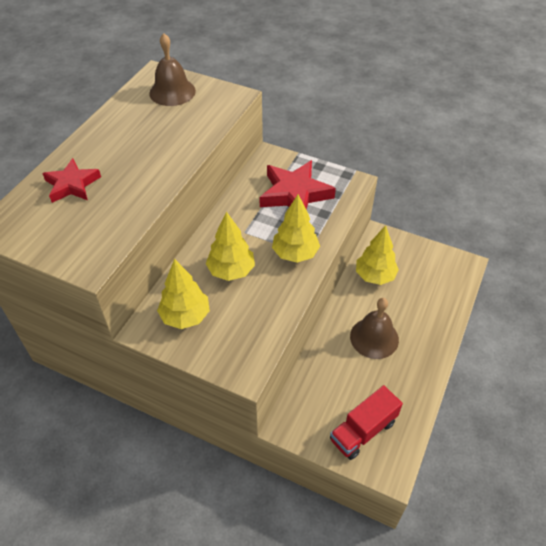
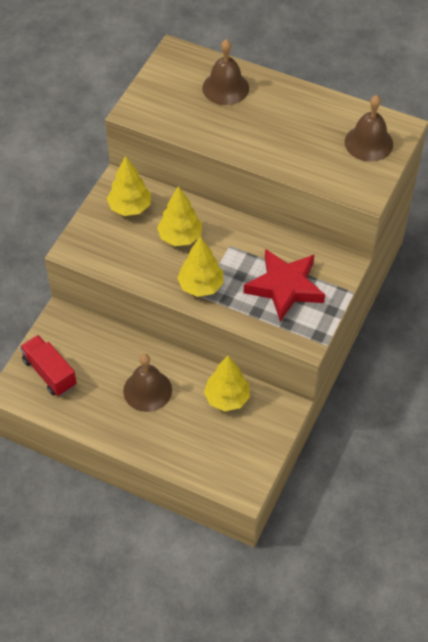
camera: 90 degrees right, 5 degrees up
red star [42,158,101,203] -> brown bell [202,39,249,105]

